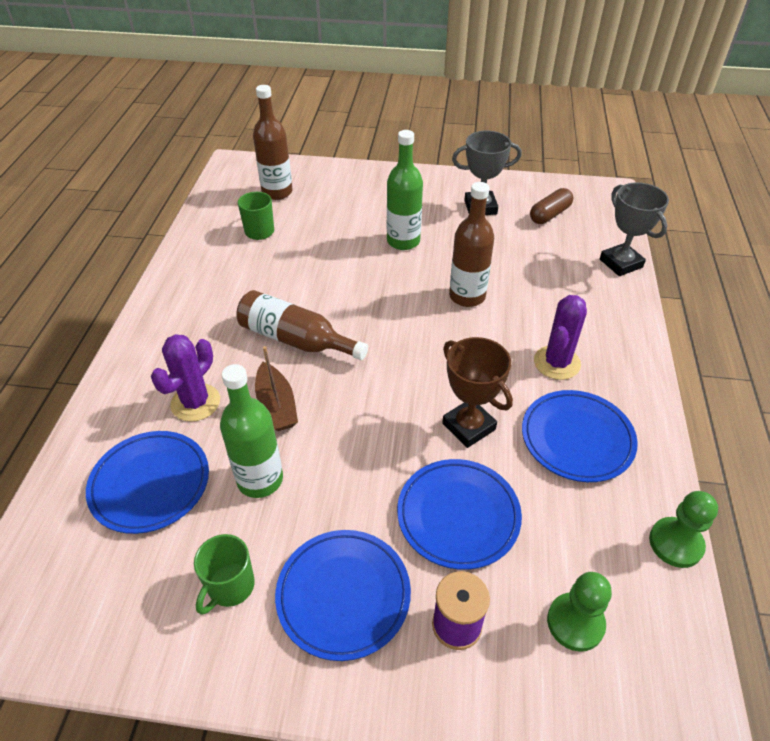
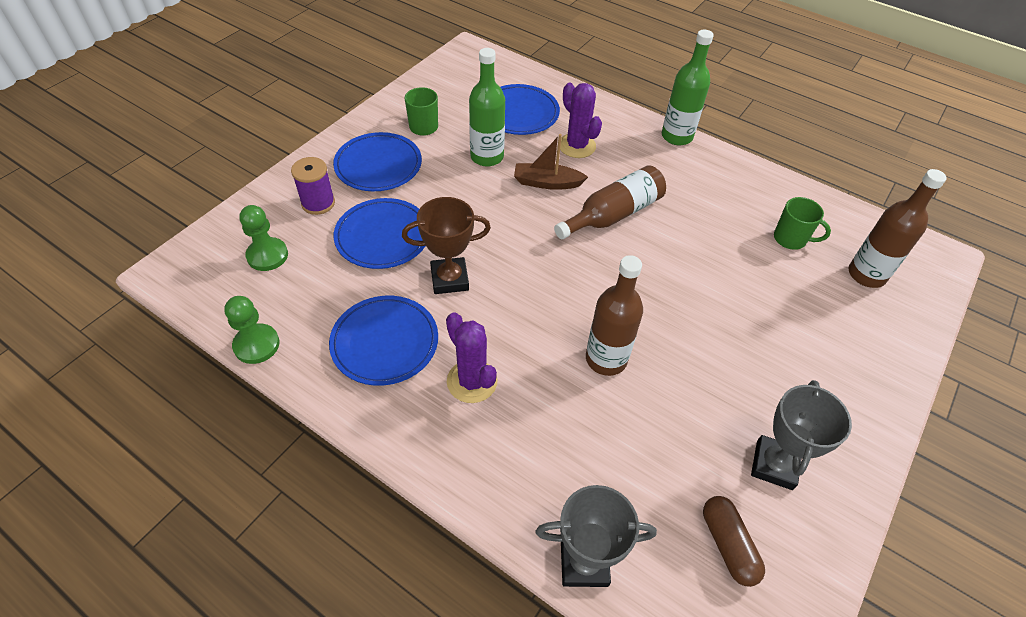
camera: 115 degrees right, 5 degrees up
green bottle [387,130,423,250] -> green bottle moved to [662,30,714,145]

